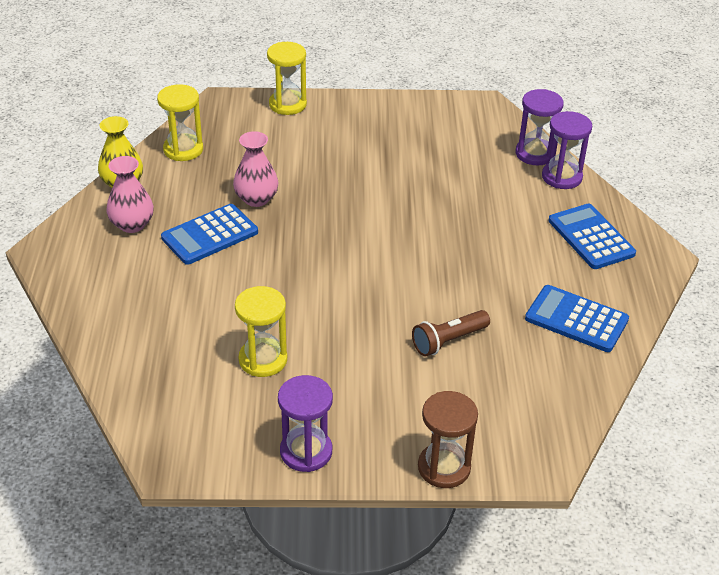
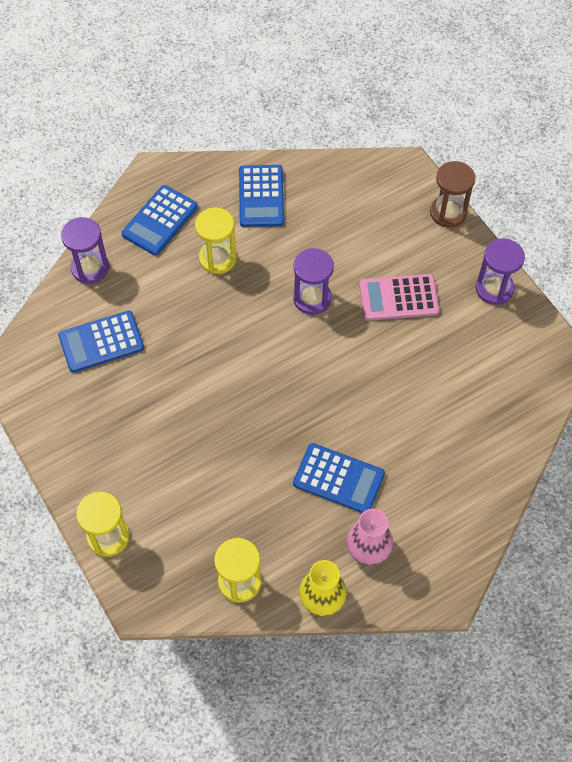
camera: 120 degrees left, 20 degrees up
pink vase [233,131,279,207] -> none
yellow hourglass [235,286,287,377] -> yellow hourglass moved to [195,208,237,274]
brown flashlight [412,310,490,357] -> none
purple hourglass [516,89,564,166] -> purple hourglass moved to [293,248,334,315]
none -> blue calculator [58,311,144,373]
none -> pink calculator [359,274,440,321]

